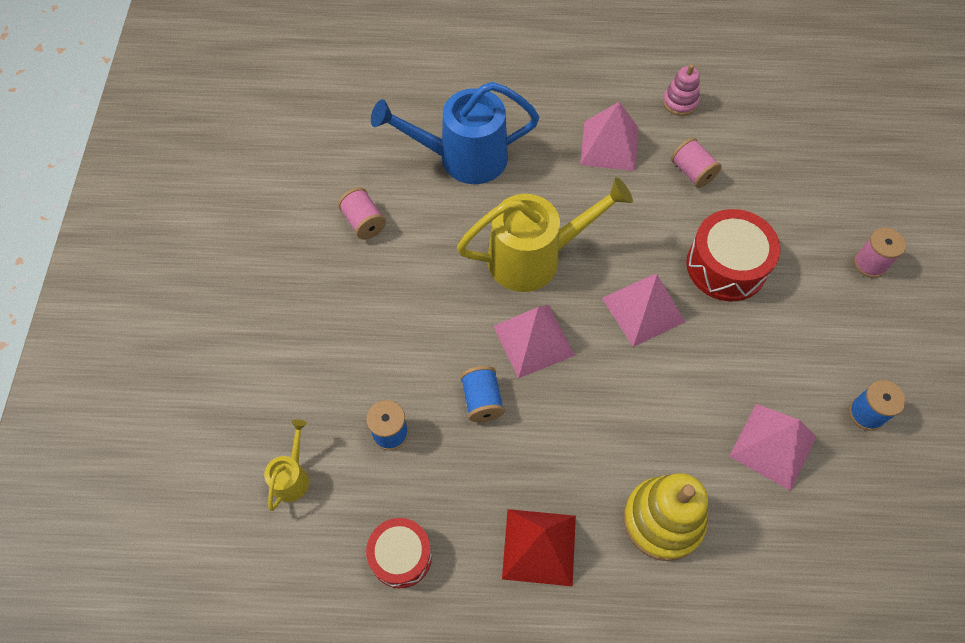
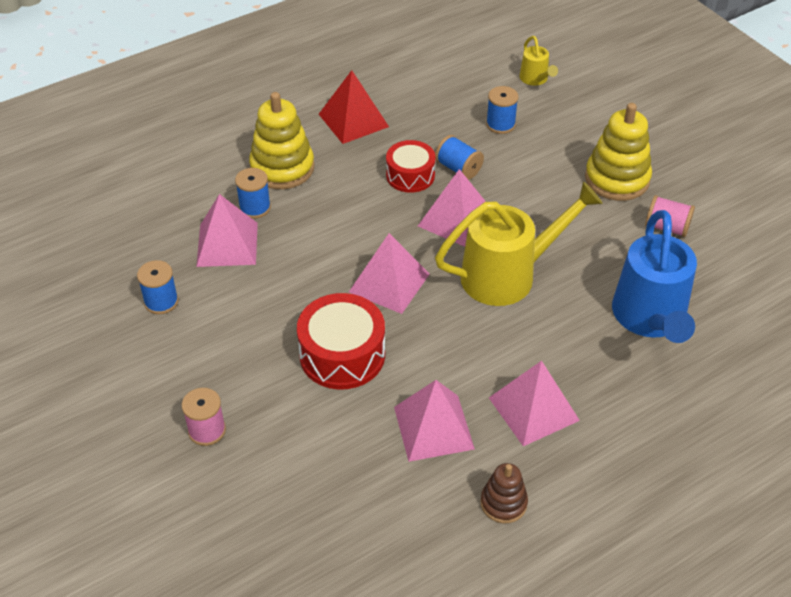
camera: 145 degrees right, 15 degrees down
red drum [366,518,432,588] -> red drum moved to [386,140,436,193]
blue watering can [371,82,539,184] -> blue watering can turned 135 degrees clockwise [612,210,697,343]
yellow watering can [457,177,633,292] -> yellow watering can turned 150 degrees counterclockwise [435,182,603,306]
pink stacking toy [663,64,700,116] -> brown stacking toy [481,463,528,523]
pink spool [671,138,722,188] -> pink pyramid [394,380,475,462]
none -> blue spool [235,168,271,218]
none -> yellow stacking toy [585,103,652,201]

